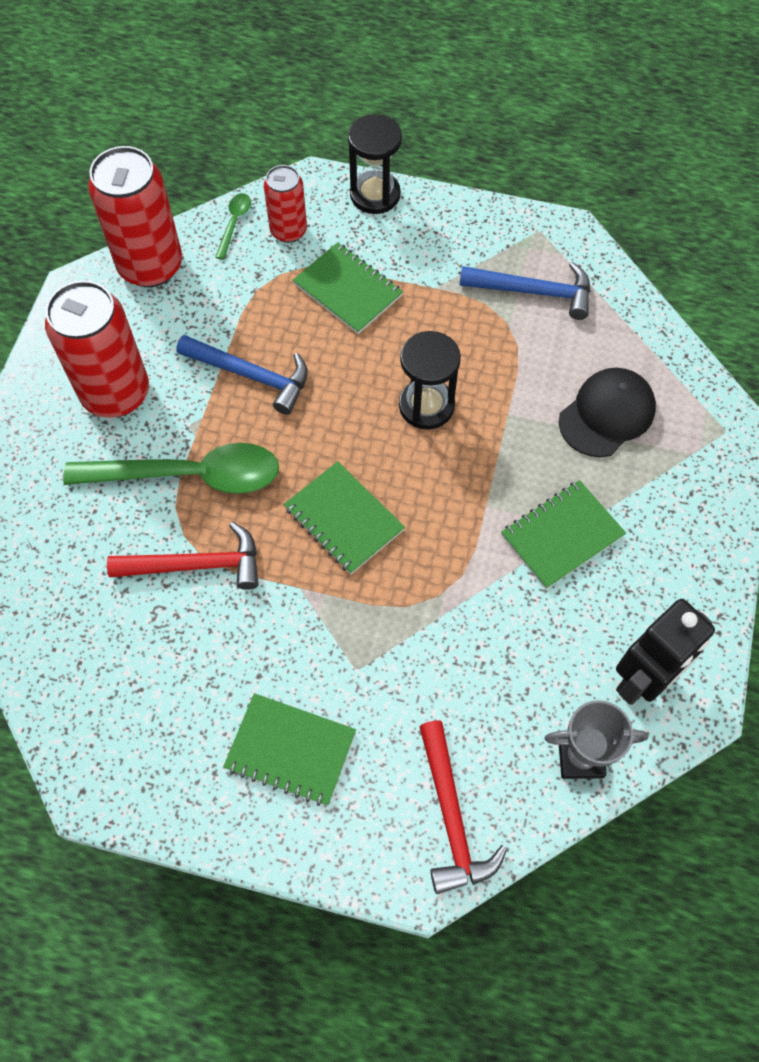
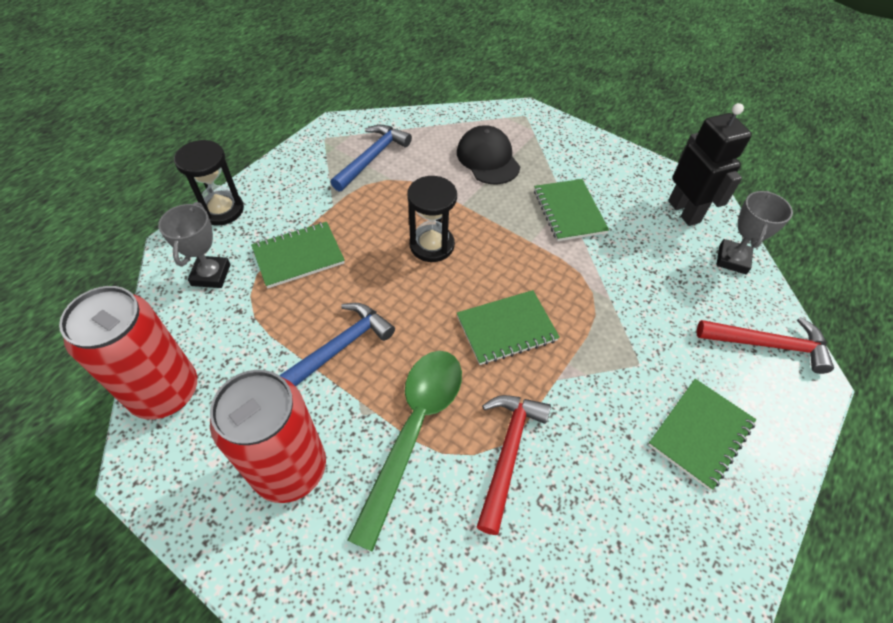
camera: 70 degrees left, 10 degrees down
green spoon [215,193,251,260] -> none
red can [264,165,307,243] -> grey trophy [158,202,231,288]

